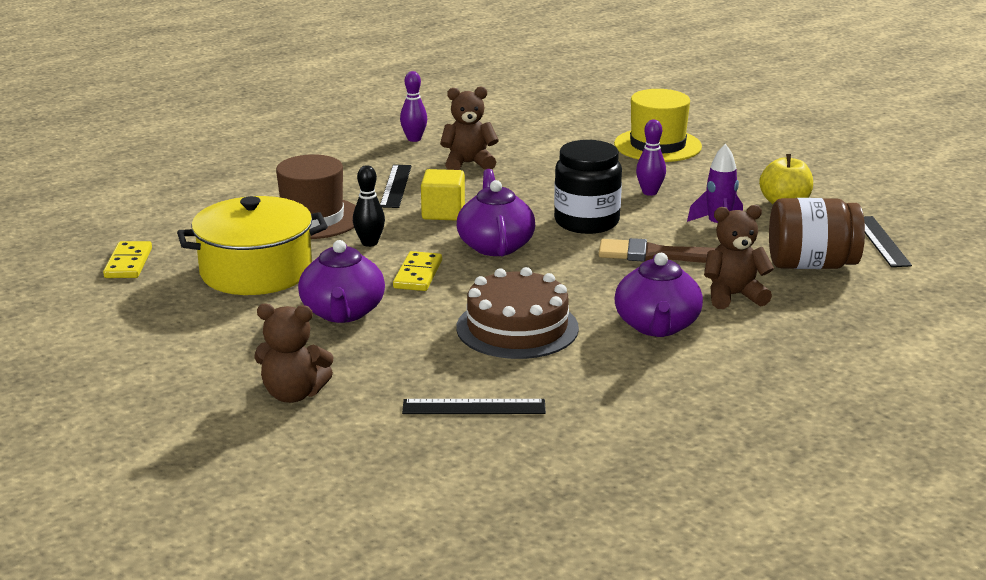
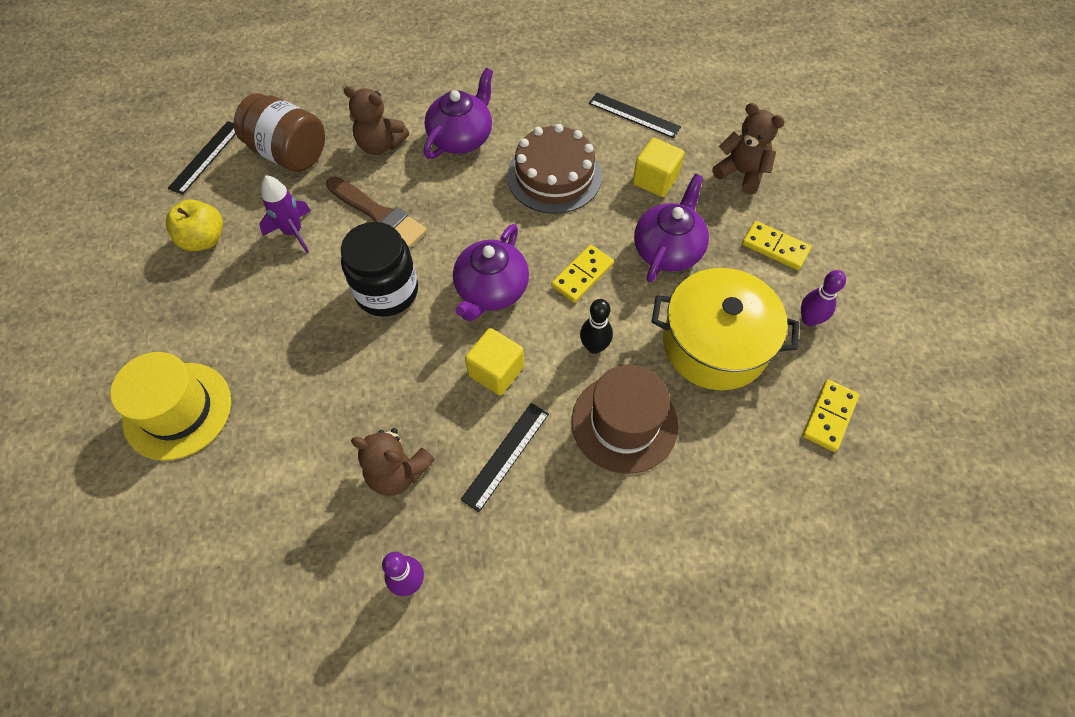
camera: 150 degrees left, 35 degrees up
purple bowling pin [636,120,666,196] -> purple bowling pin moved to [801,270,846,326]
none -> yellow cube [633,138,684,197]
none -> yellow domino [742,221,811,270]

